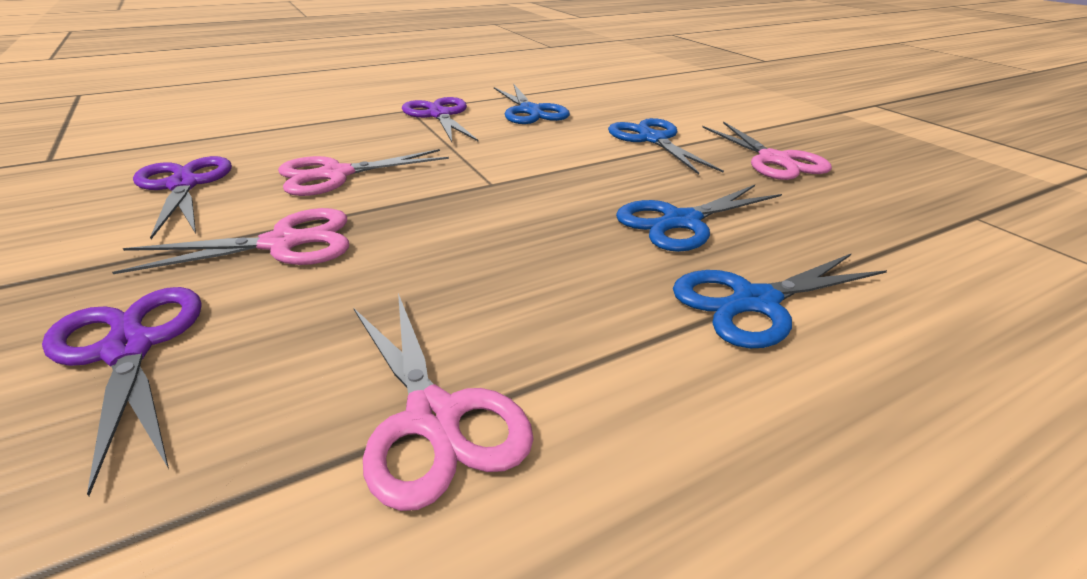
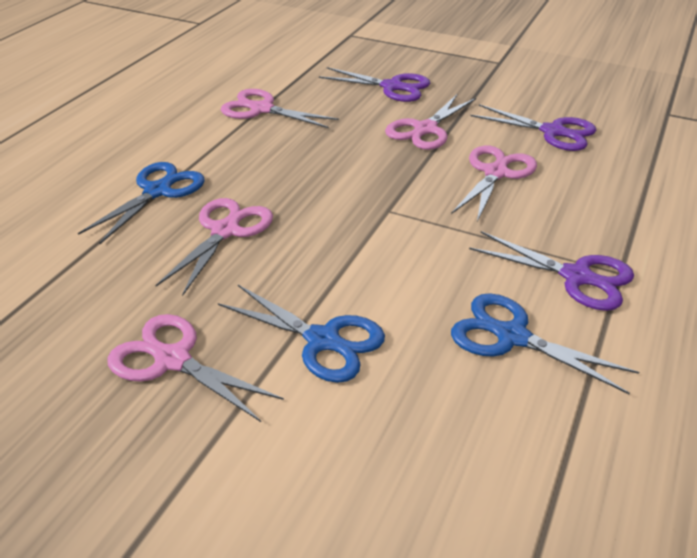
camera: 145 degrees right, 5 degrees up
blue scissors [616,185,782,252] -> pink scissors [156,198,273,296]

